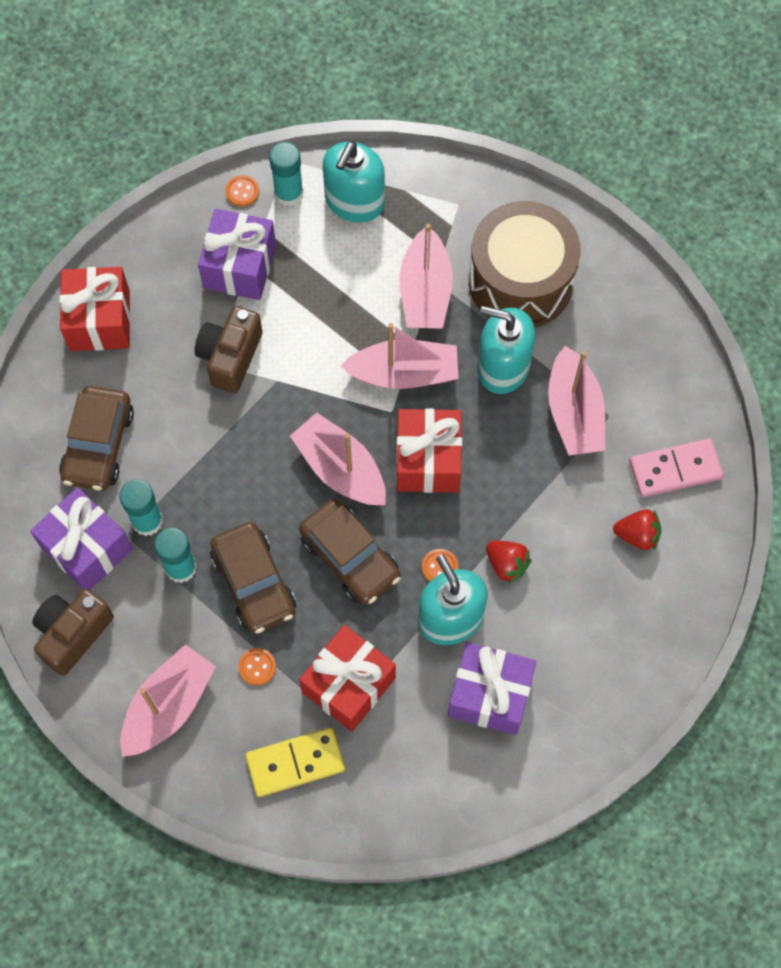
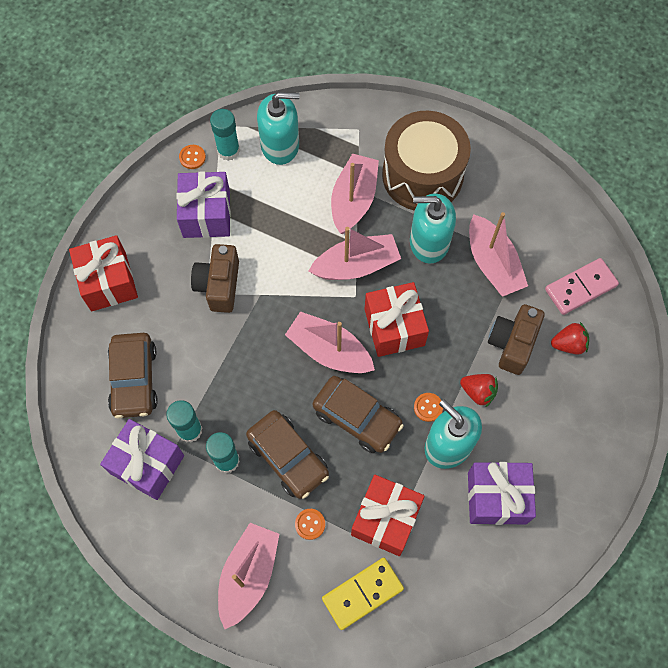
camera: 15 degrees left, 0 degrees up
brown camera [32,589,114,676] -> brown camera moved to [488,304,545,375]
turquoise soap dispenser [323,141,385,222] -> turquoise soap dispenser turned 105 degrees counterclockwise [257,92,299,165]
pink boat [400,224,453,329] -> pink boat turned 150 degrees counterclockwise [331,153,379,234]

